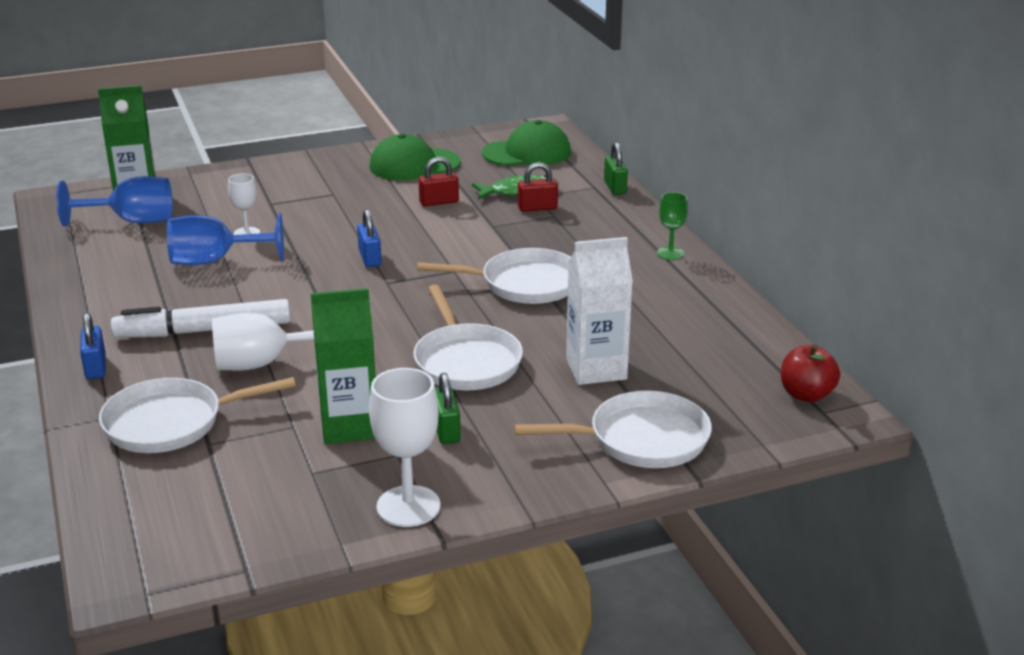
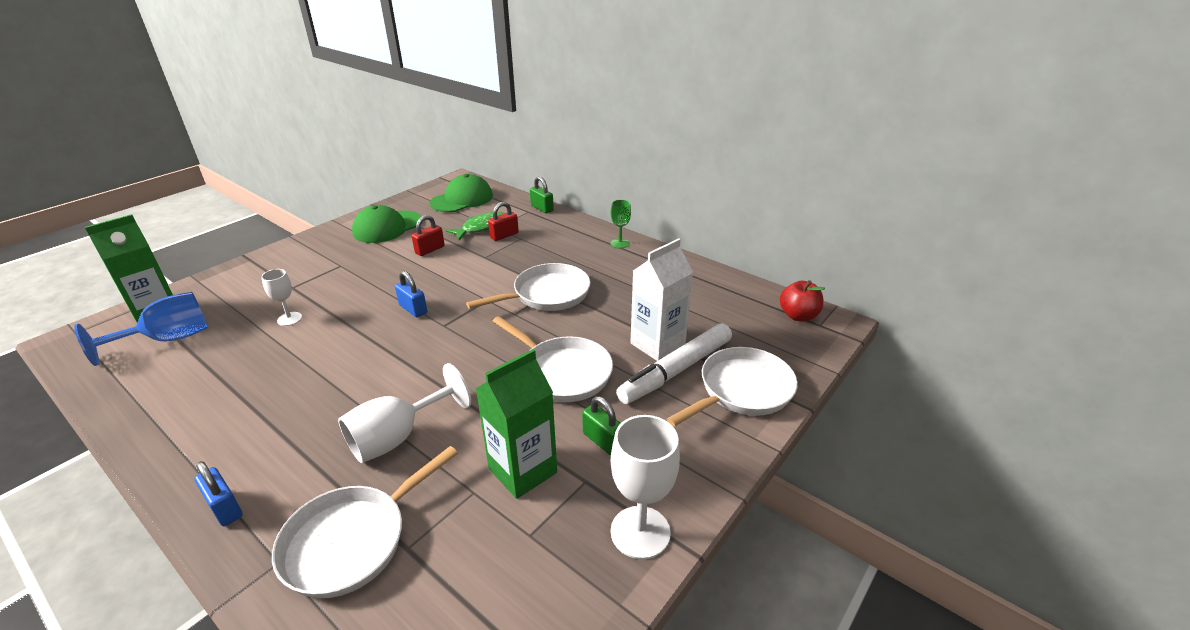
camera: 30 degrees left, 5 degrees up
white marker [111,299,291,338] -> white marker moved to [616,323,732,404]
blue goblet [167,213,284,265] -> none

